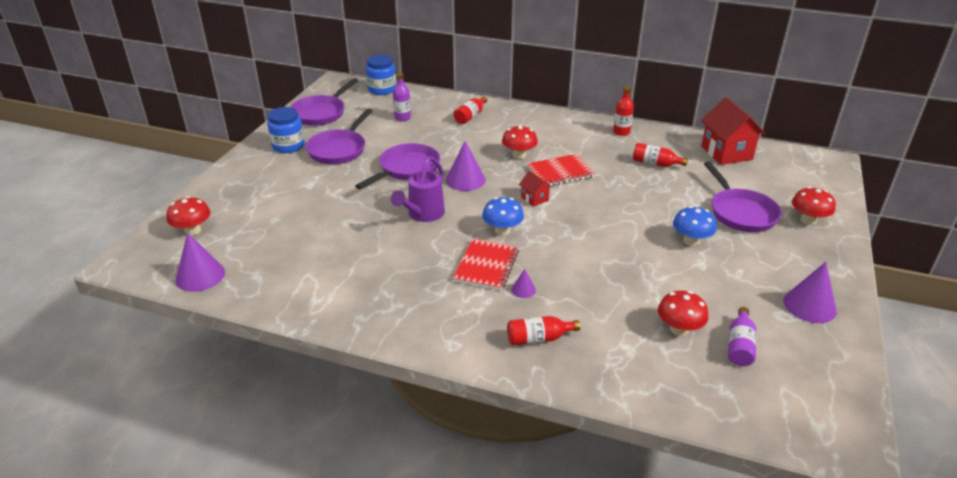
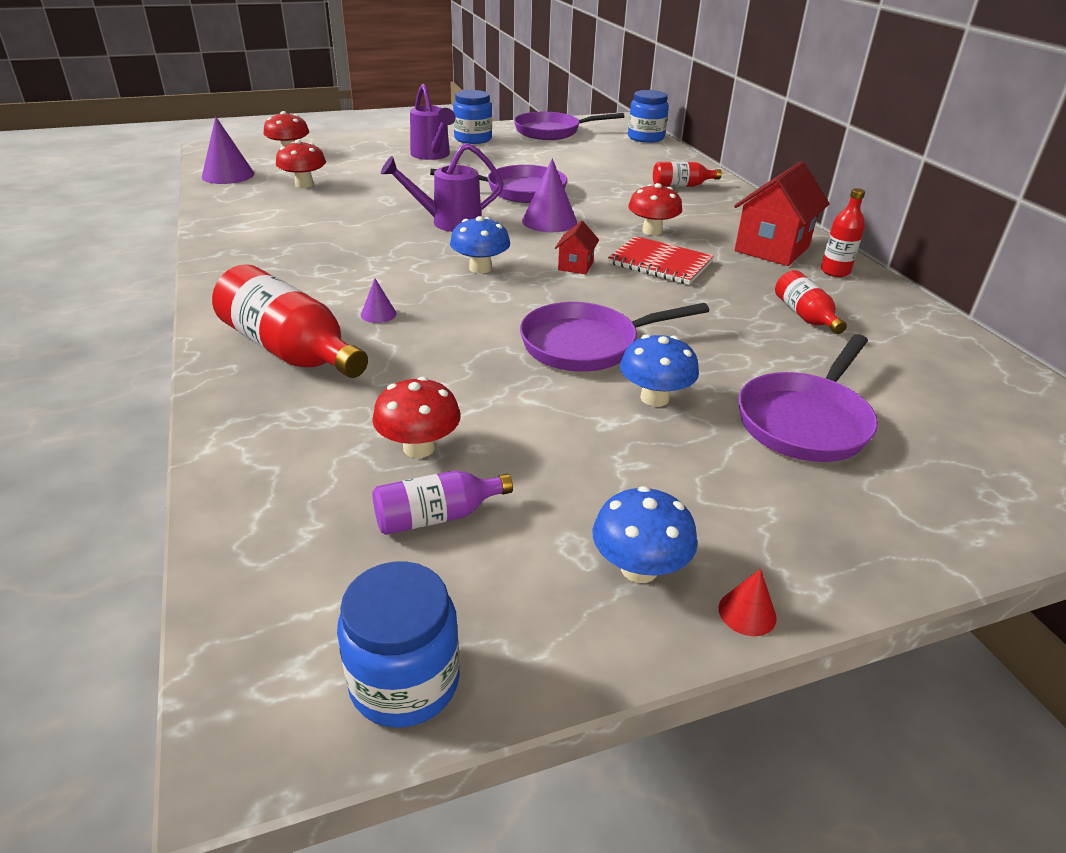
camera: 50 degrees right, 0 degrees up
purple pan [306,109,372,164] -> purple pan moved to [520,302,709,372]
purple bottle [393,73,411,121] -> none
red notebook [453,239,519,290] -> none
red bottle [507,316,580,346] -> red bottle [212,264,368,378], size x1.83
red house [701,97,766,165] -> red house moved to [734,161,830,266]
purple cone [783,262,837,323] -> blue mushroom [593,486,698,583]
red mushroom [792,187,836,225] -> red mushroom moved to [276,140,326,188]
none -> blue jar [337,561,460,728]
none -> purple watering can [410,84,456,160]
none -> red cone [719,569,777,636]

